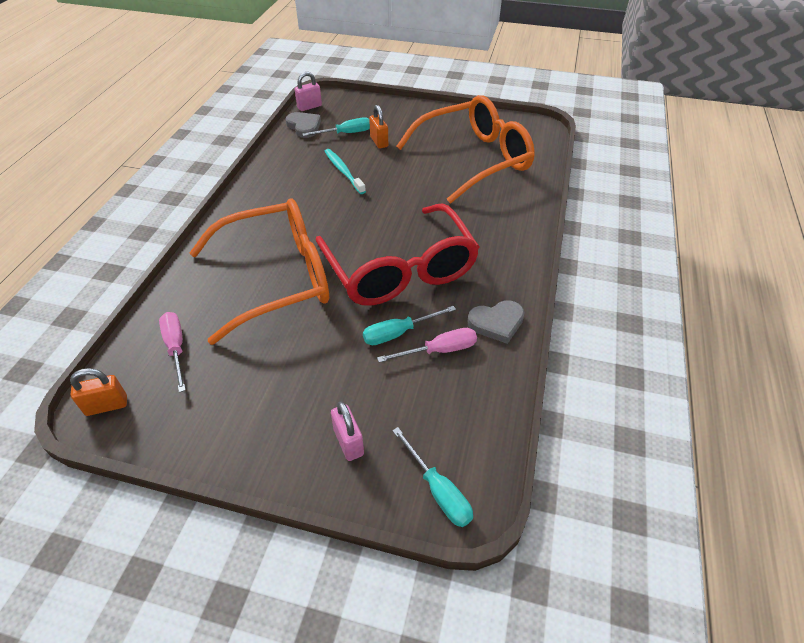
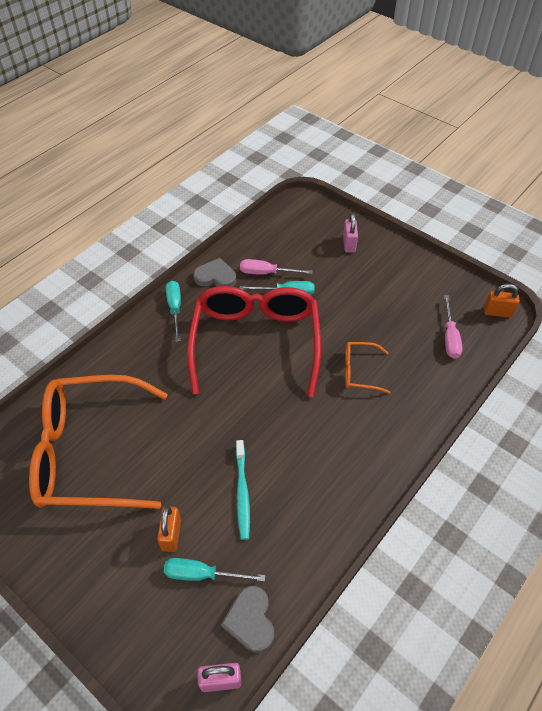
camera: 155 degrees left, 5 degrees up
orange glasses [190,199,329,345] -> orange glasses [345,342,391,394], size x0.43
turquoise screwdriver [392,427,473,527] -> turquoise screwdriver moved to [166,281,181,342]

